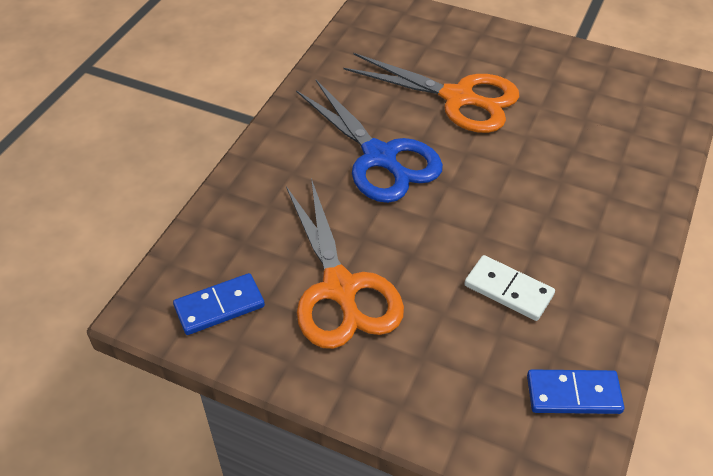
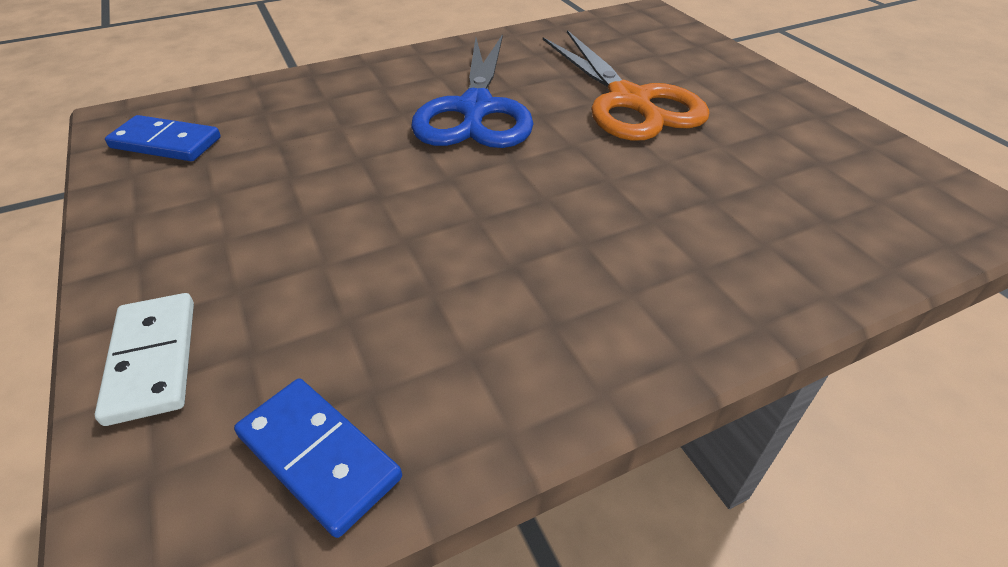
camera: 40 degrees right, 5 degrees down
orange scissors [286,178,404,349] -> none
white domino [464,255,555,321] -> white domino moved to [95,293,194,426]

